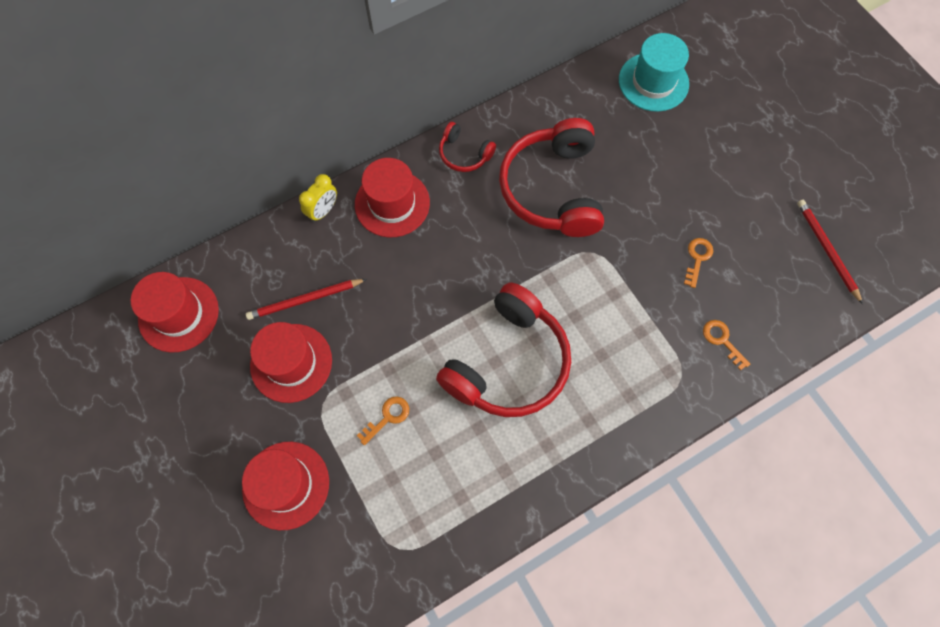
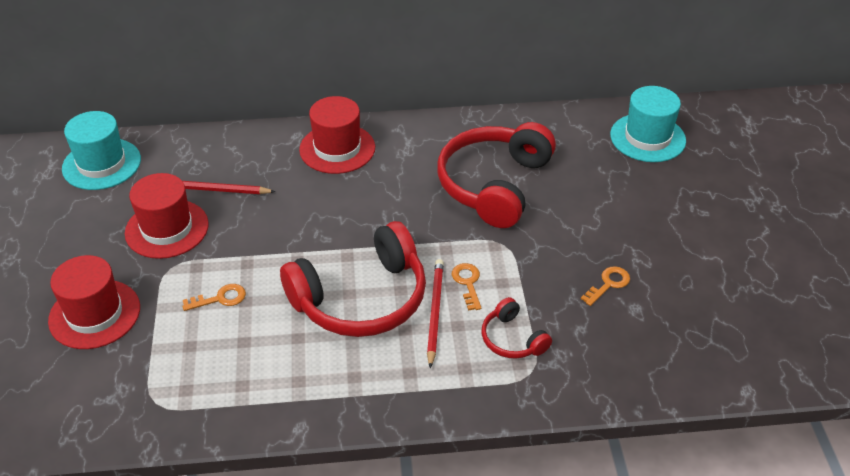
camera: 25 degrees right, 25 degrees down
red hat [131,272,219,352] -> turquoise hat [62,111,141,190]
yellow clock [299,174,337,222] -> none
red headphones [439,122,496,172] -> red headphones moved to [482,297,552,359]
orange key [703,320,750,371] -> orange key moved to [451,263,481,311]
red pencil [797,200,863,304] -> red pencil moved to [427,259,444,368]

